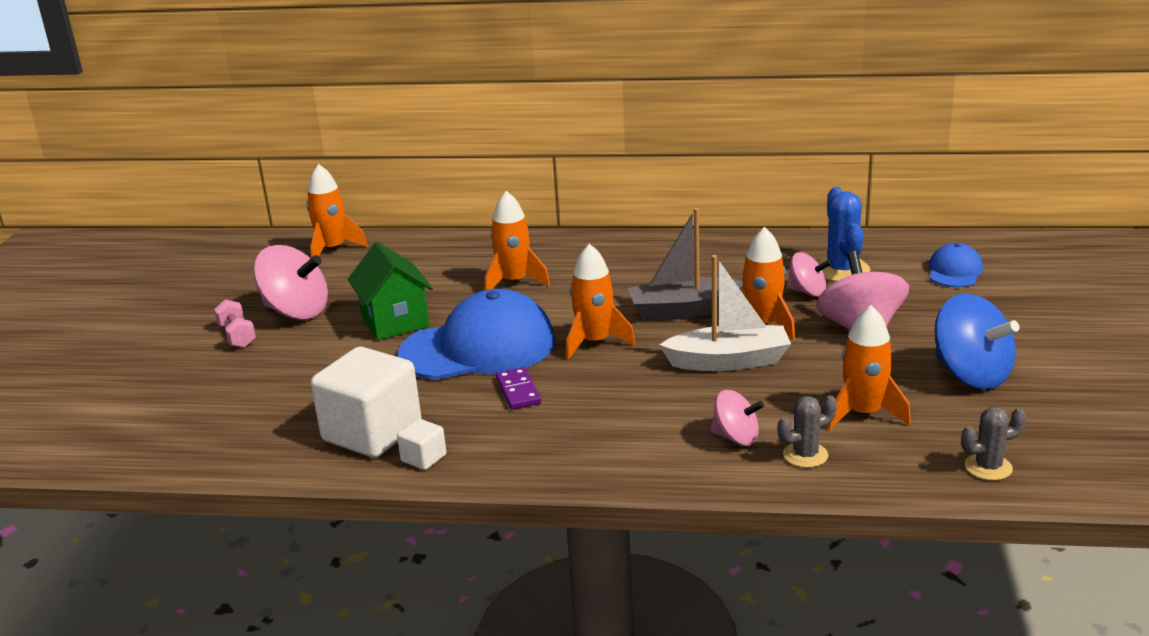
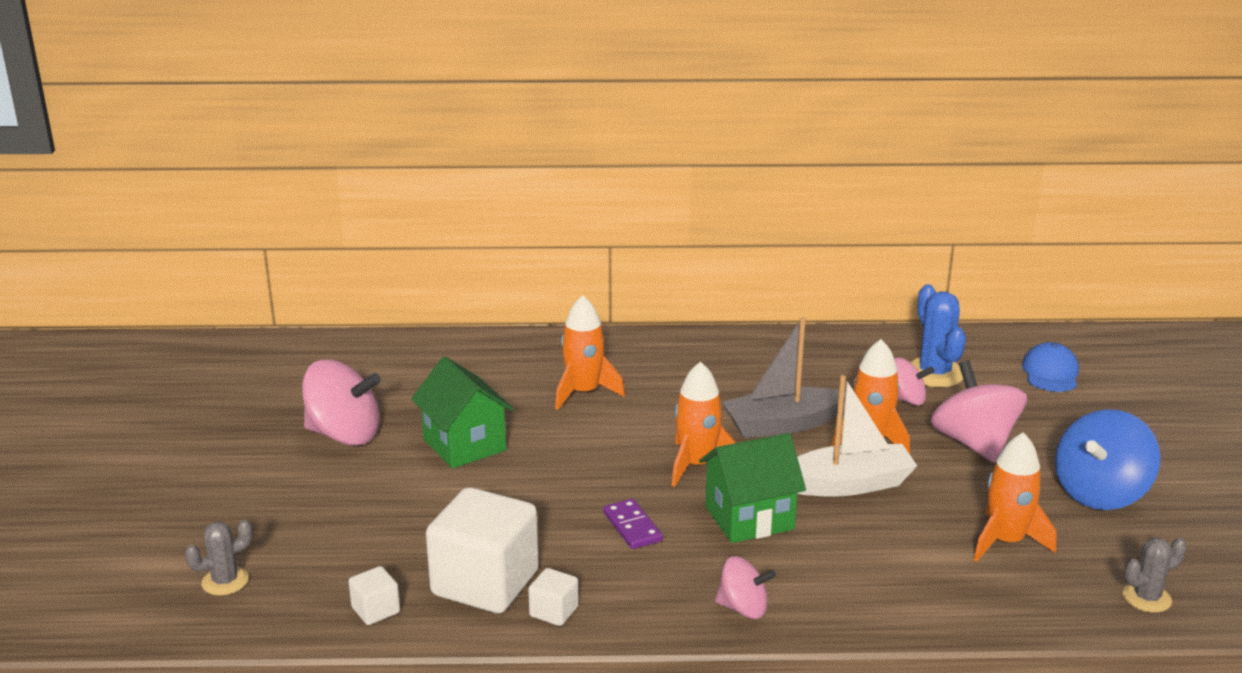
camera: 10 degrees left, 0 degrees up
pink dumbbell [214,299,256,348] -> none
orange rocket [307,164,368,258] -> none
blue cap [398,289,556,380] -> none
pink spinning top [711,390,764,446] -> pink spinning top moved to [715,556,776,619]
grey cactus [778,395,837,468] -> grey cactus moved to [185,519,253,595]
blue spinning top [935,294,1020,389] -> blue spinning top turned 90 degrees clockwise [1055,409,1160,510]
none -> white cube [349,566,400,625]
none -> green house [699,433,806,543]

